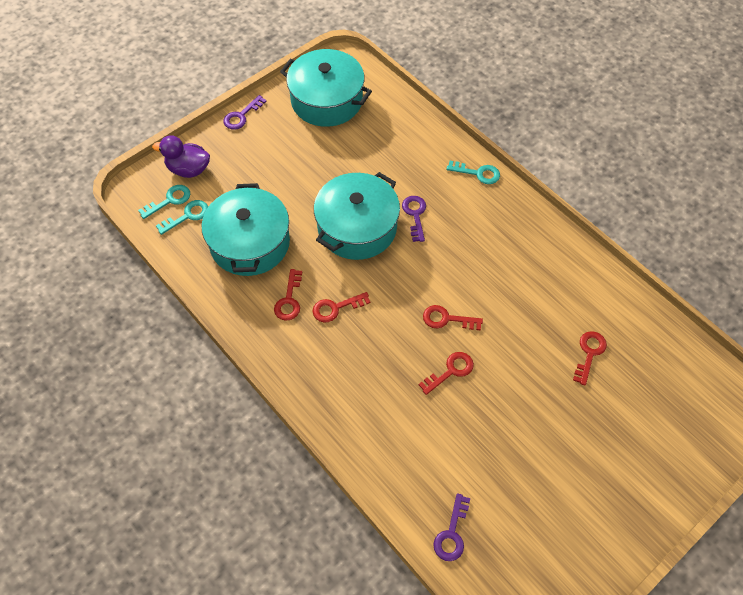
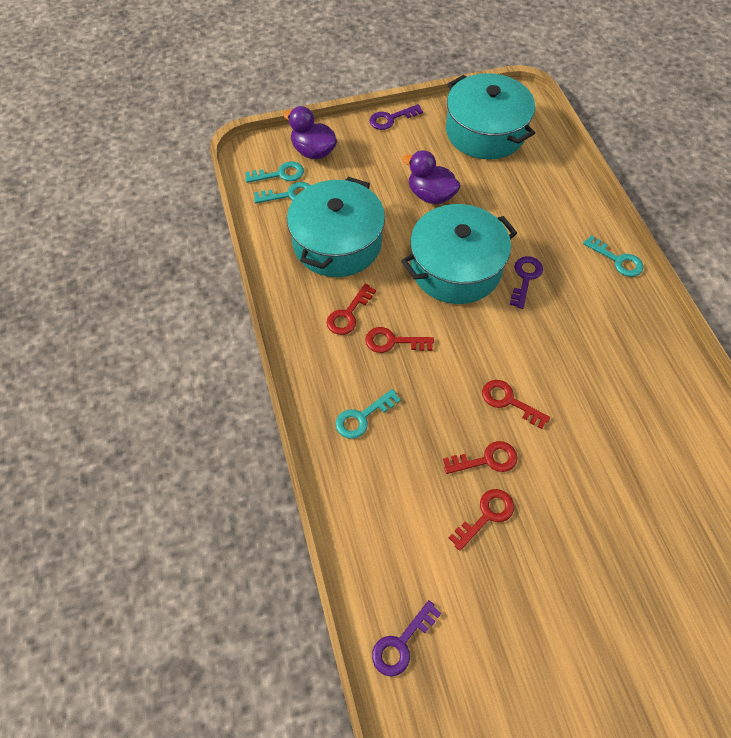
camera: 25 degrees right, 0 degrees up
red key [573,331,607,385] -> red key moved to [449,489,514,551]
none -> turquoise key [335,389,401,439]
none -> purple duck [402,150,461,204]

